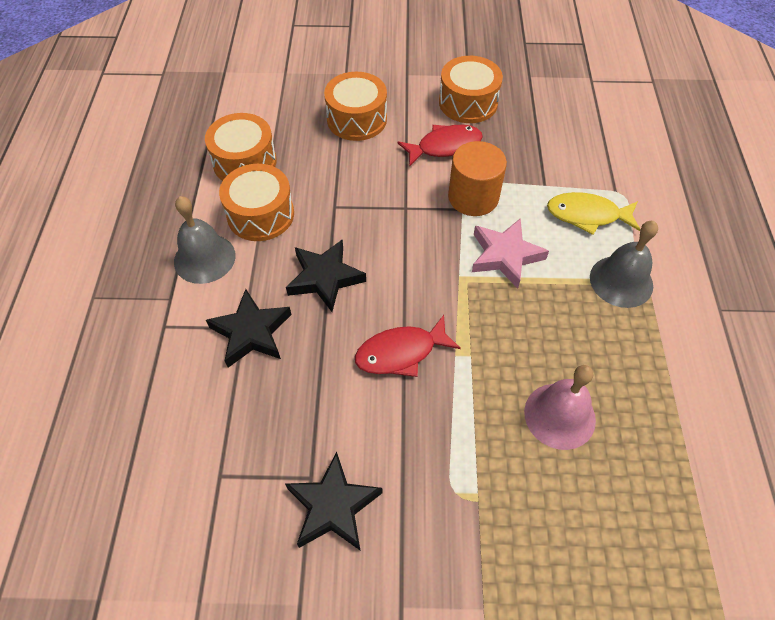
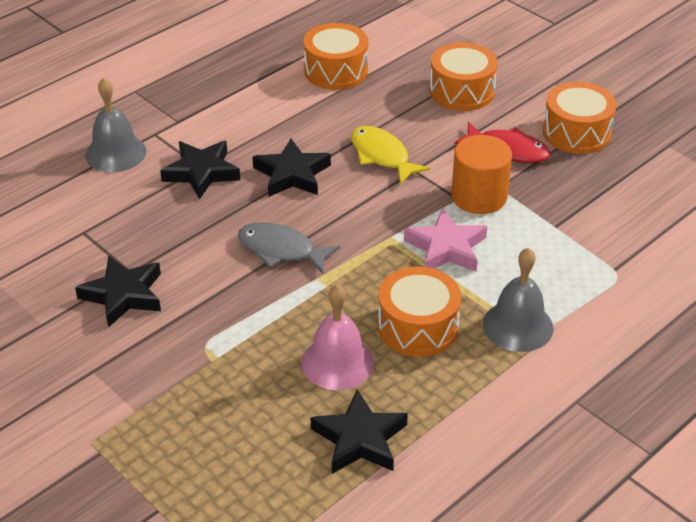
camera: 45 degrees right, 15 degrees down
grey bell [174,196,236,284] -> grey bell moved to [85,78,146,172]
orange drum [219,164,294,241] -> orange drum moved to [378,266,461,357]
red fish [355,315,461,377] -> grey fish [238,222,340,274]
yellow fish [547,192,640,235] -> yellow fish moved to [351,126,430,185]
none -> black star [310,389,408,474]

